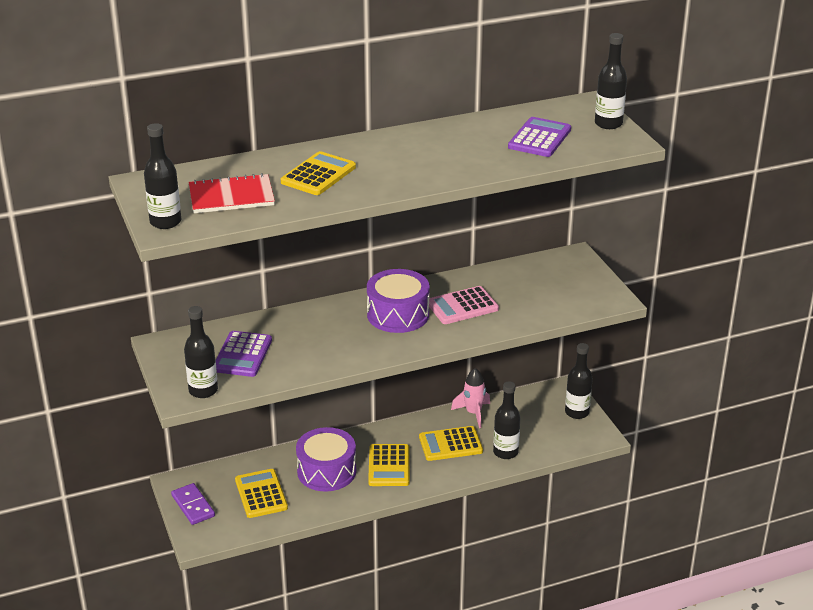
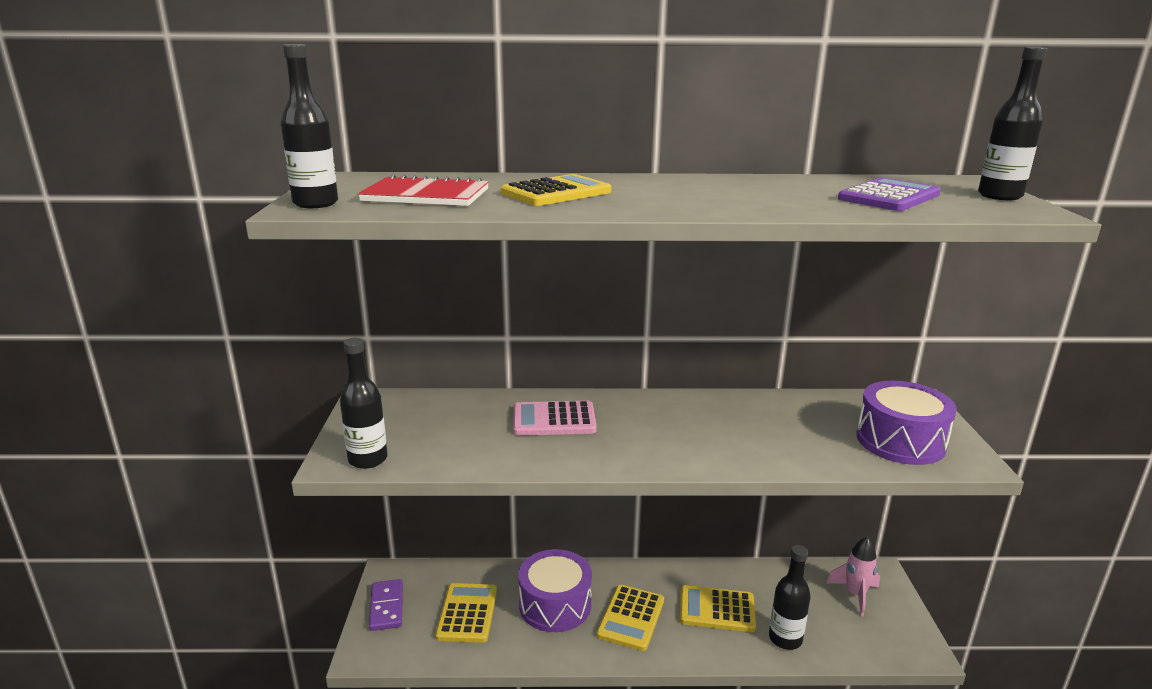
camera: 20 degrees right, 10 degrees down
purple calculator [216,331,272,377] -> none
purple drum [367,269,430,333] -> purple drum moved to [856,381,957,465]
pink calculator [427,286,499,324] -> pink calculator moved to [513,401,597,436]
pink rocket [451,368,490,428] -> pink rocket moved to [827,537,880,617]
black bottle [565,343,593,419] -> none

